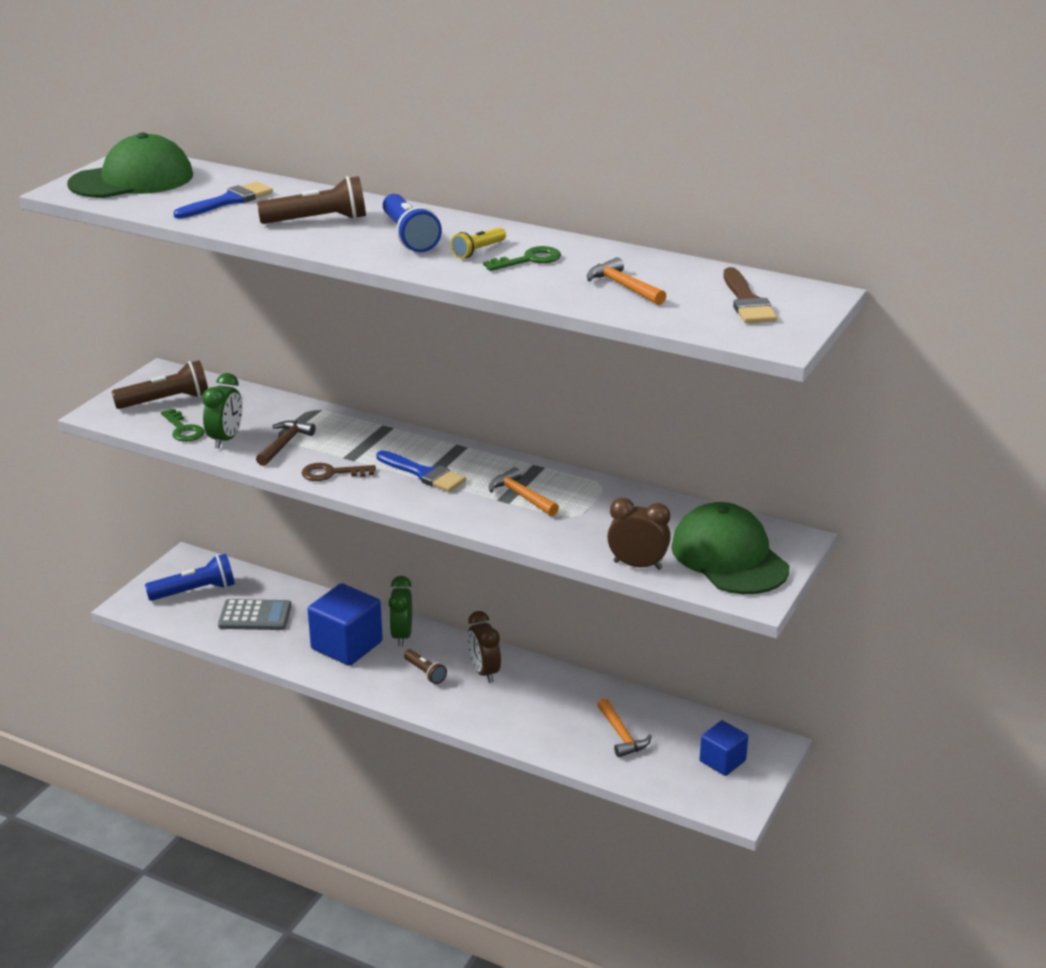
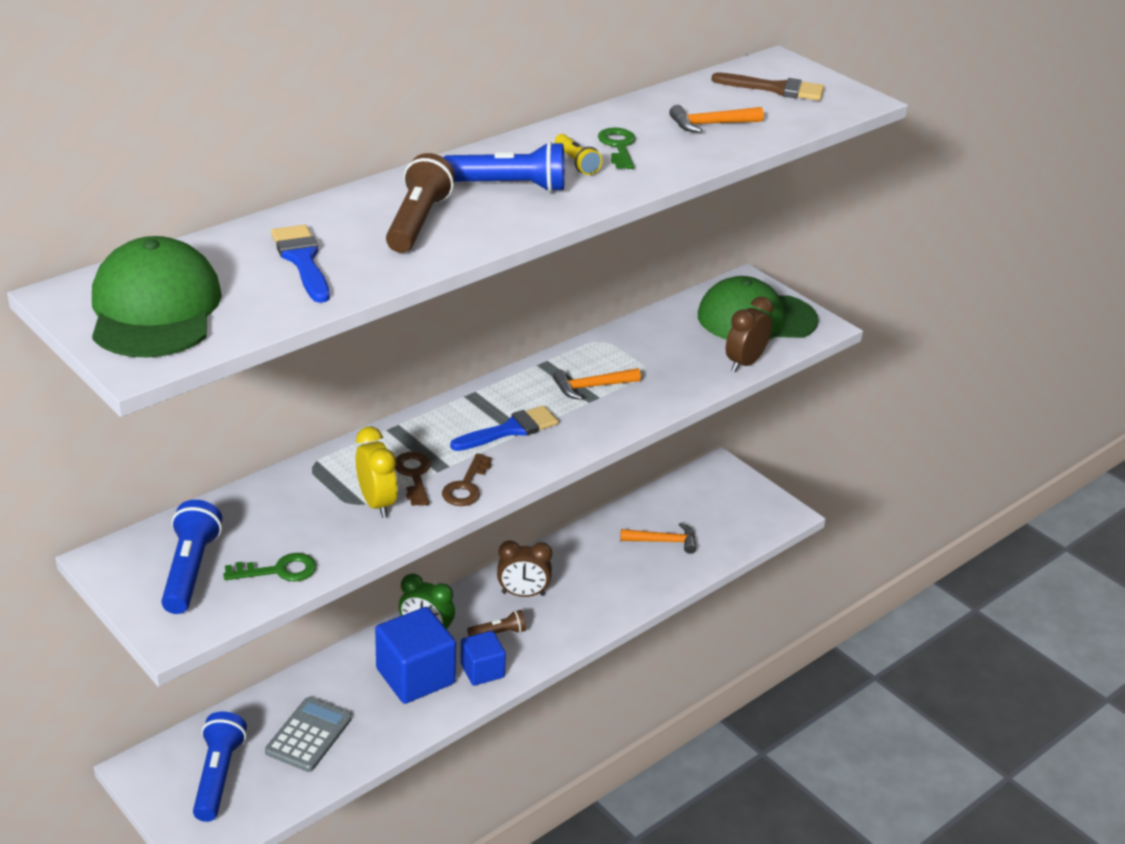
camera: 70 degrees left, 5 degrees up
brown flashlight [112,360,208,409] -> blue flashlight [161,500,222,614]
green clock [202,373,242,448] -> none
brown hammer [256,421,316,466] -> yellow clock [356,427,398,518]
blue cube [700,720,748,776] -> blue cube moved to [460,631,506,686]
none -> brown key [395,452,431,506]

